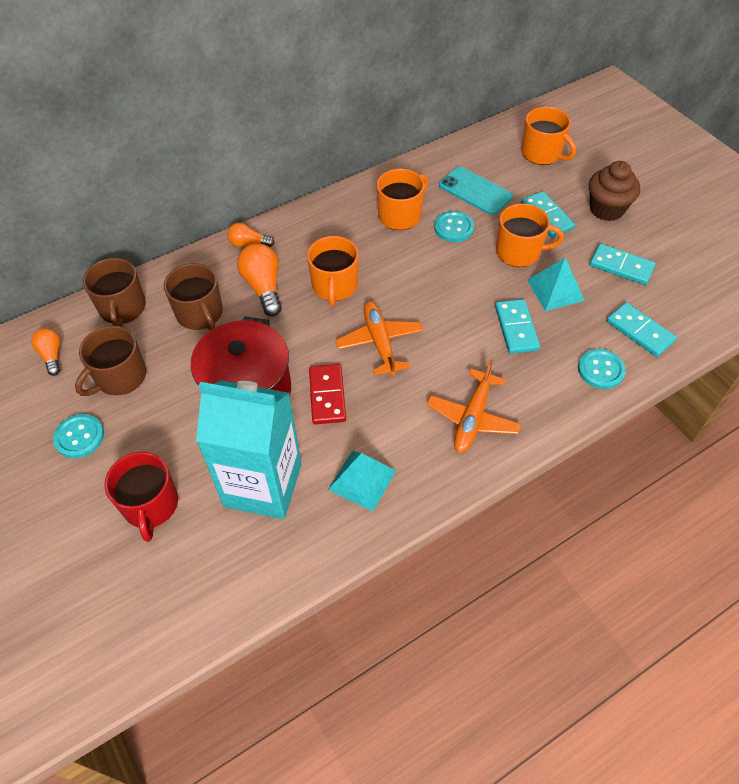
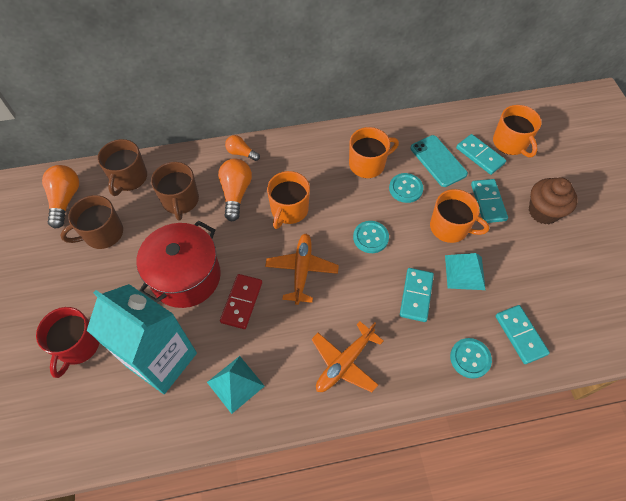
camera: 20 degrees right, 5 degrees up
orange light bulb [31,328,60,376] -> orange light bulb [42,165,79,229], size x1.64
turquoise button [53,414,104,458] -> turquoise button moved to [353,221,389,253]
turquoise domino [590,244,656,285] -> turquoise domino moved to [456,134,506,175]

